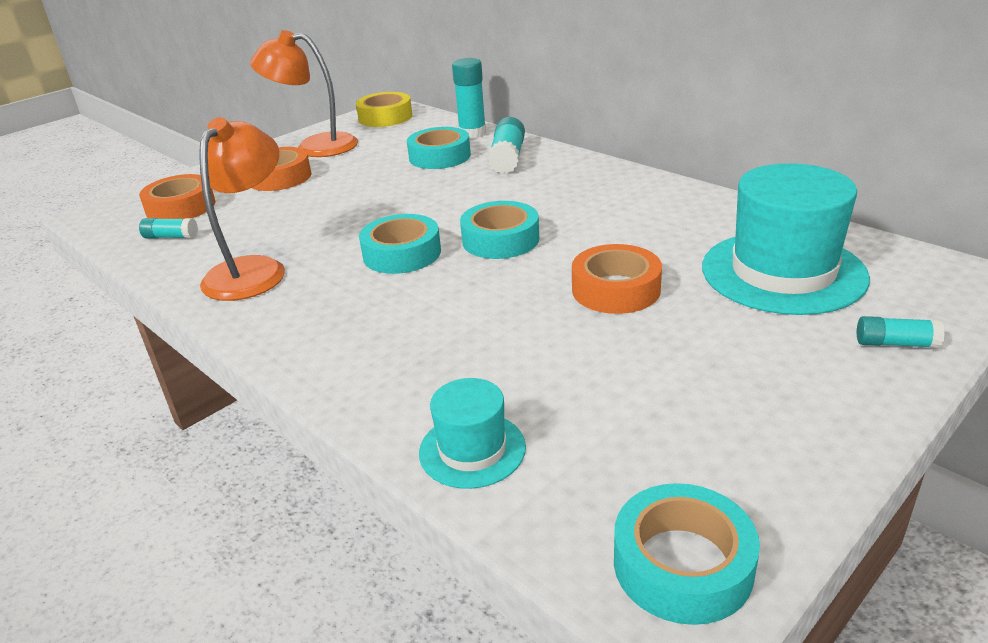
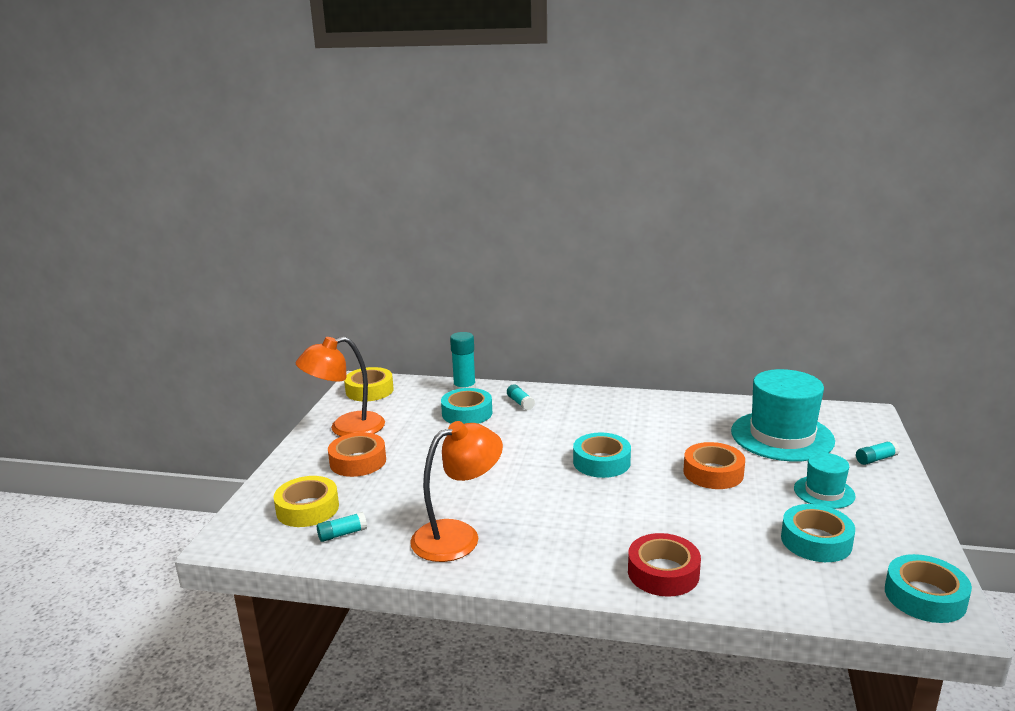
camera: 35 degrees left, 10 degrees down
orange tape [139,174,216,219] -> yellow tape [273,476,339,527]
orange lamp [199,117,285,301] -> orange lamp turned 75 degrees clockwise [410,421,503,562]
turquoise tape [359,214,441,274] -> turquoise tape moved to [781,504,855,562]
turquoise hat [419,378,526,489] -> turquoise hat moved to [794,453,856,509]
turquoise glue stick [488,117,525,174] -> turquoise glue stick [507,384,535,410], size x0.59
none -> red tape [628,533,701,597]

